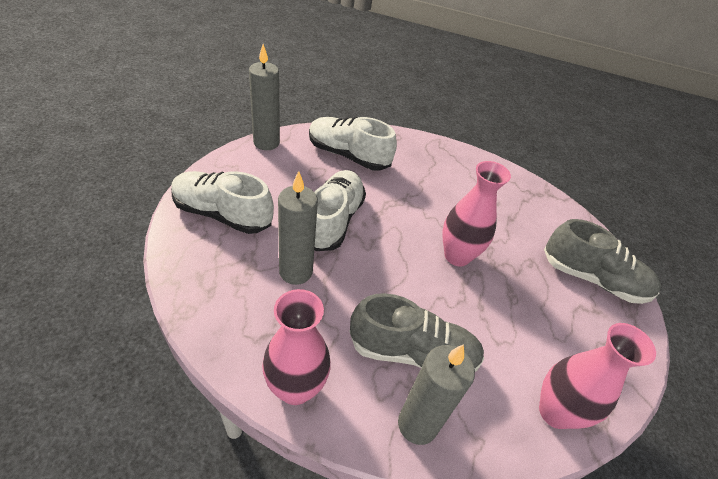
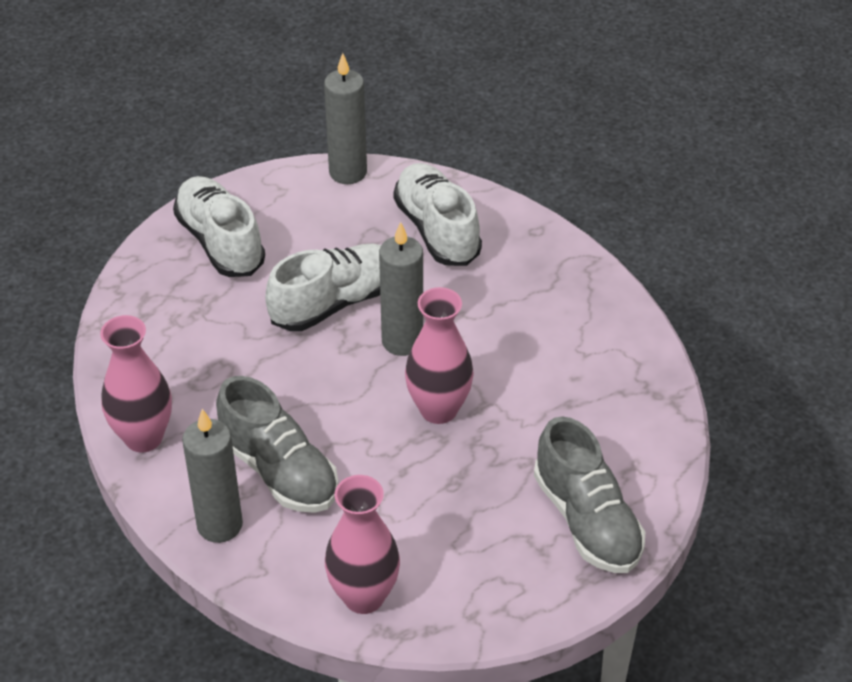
camera: 45 degrees right, 0 degrees up
grey candle [278,171,318,285] -> grey candle moved to [379,222,423,356]

